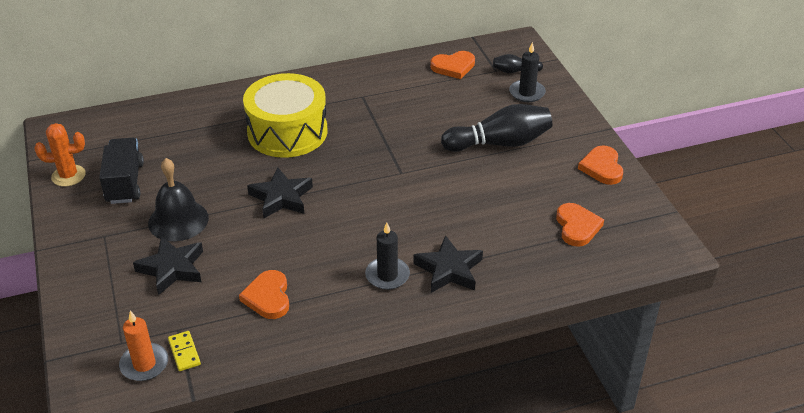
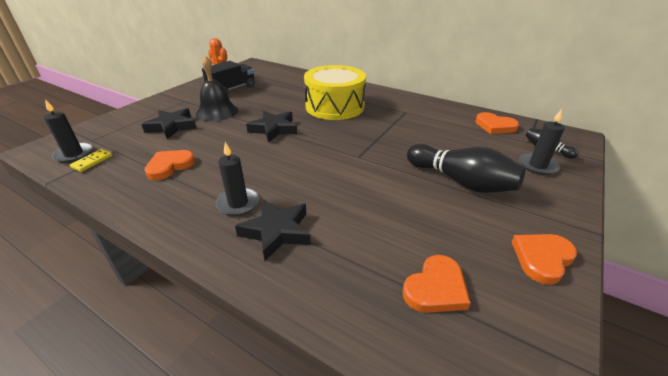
camera: 50 degrees right, 5 degrees down
orange candle [119,310,168,381] -> black candle [44,99,93,163]

